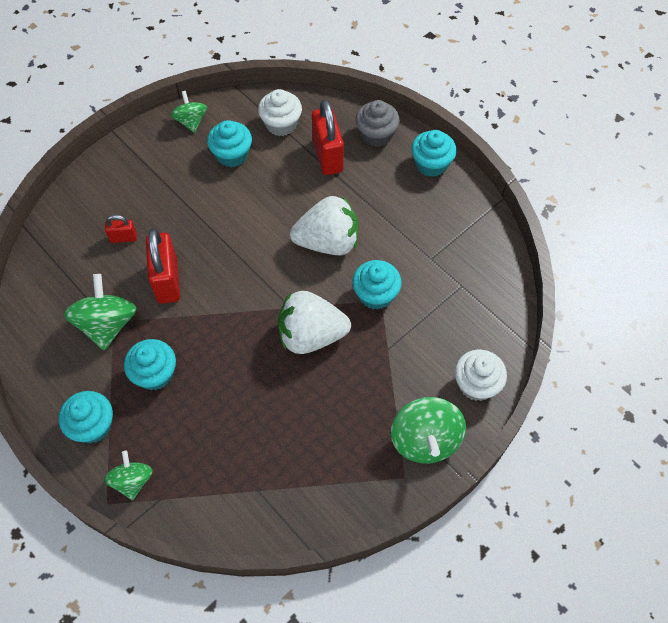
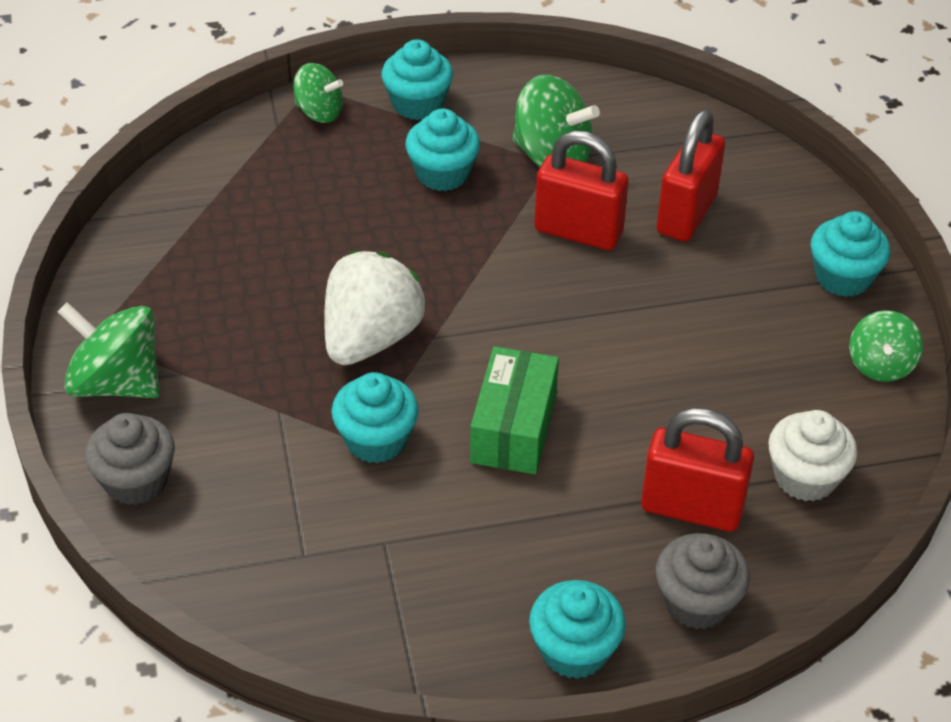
camera: 120 degrees right, 15 degrees down
red padlock [105,215,137,243] -> red padlock [656,110,725,242], size x1.95
green spinning top [170,91,207,133] -> green spinning top turned 90 degrees clockwise [849,310,923,382]
turquoise cupcake [207,120,252,167] -> turquoise cupcake moved to [811,211,891,297]
white strawberry [290,196,359,255] -> green box [470,346,559,474]
white cupcake [455,350,507,401] -> grey cupcake [85,413,175,505]

